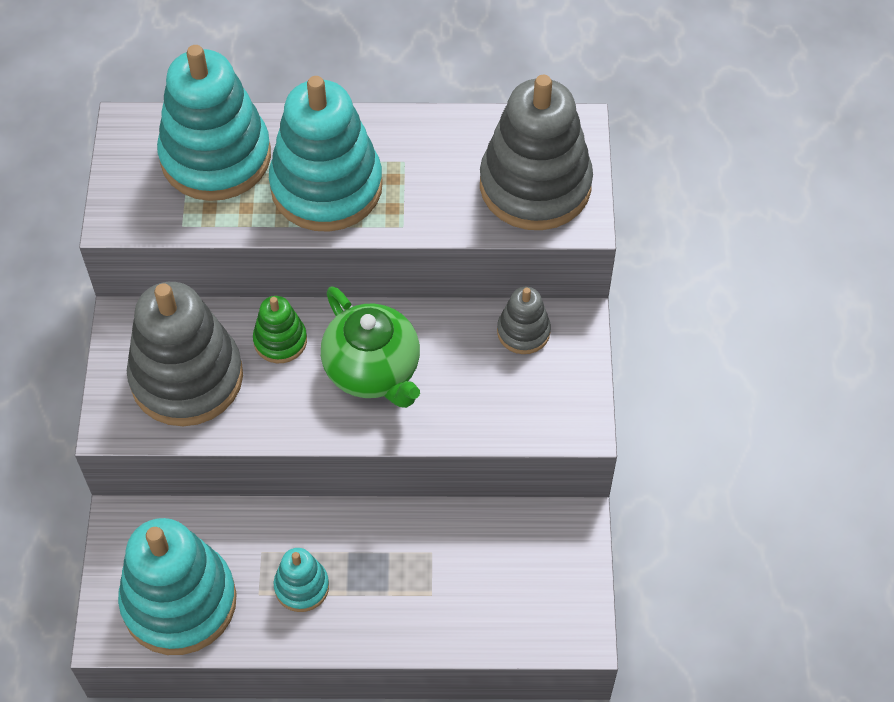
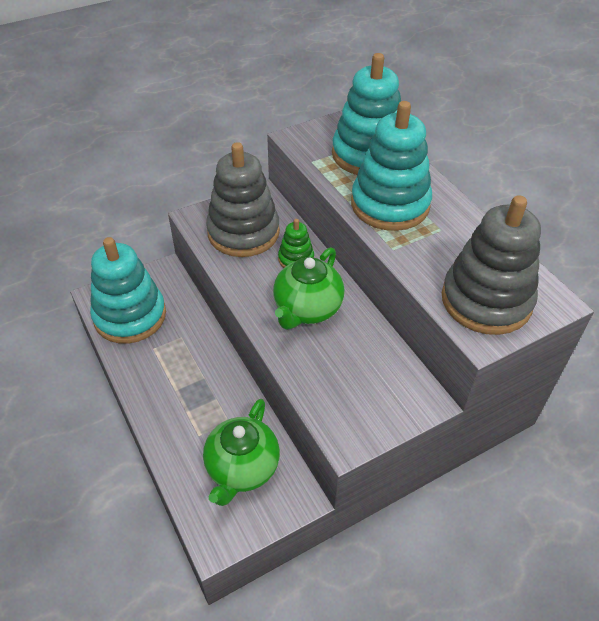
camera: 60 degrees right, 10 degrees down
turquoise stacking toy [274,548,329,612] -> none
grey stacking toy [497,287,551,354] -> none
none -> green teapot [203,399,280,506]

